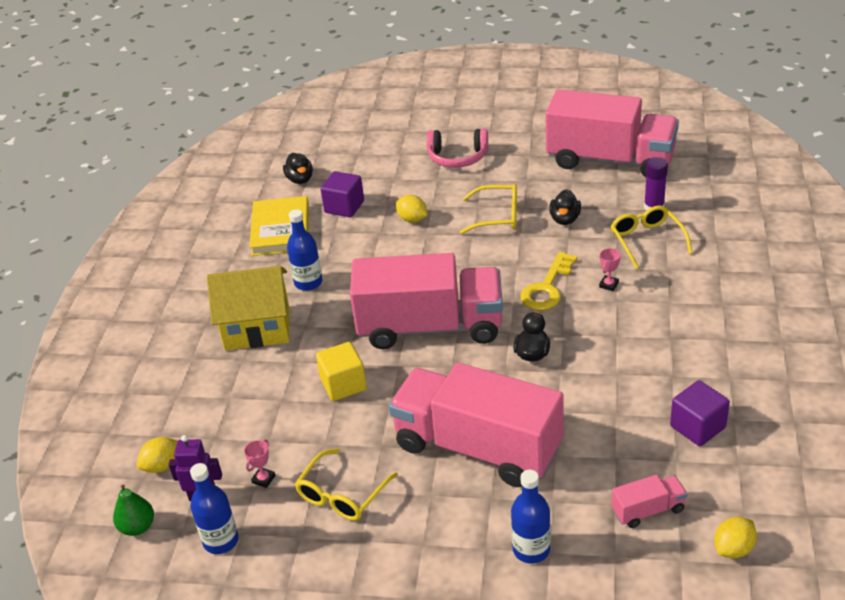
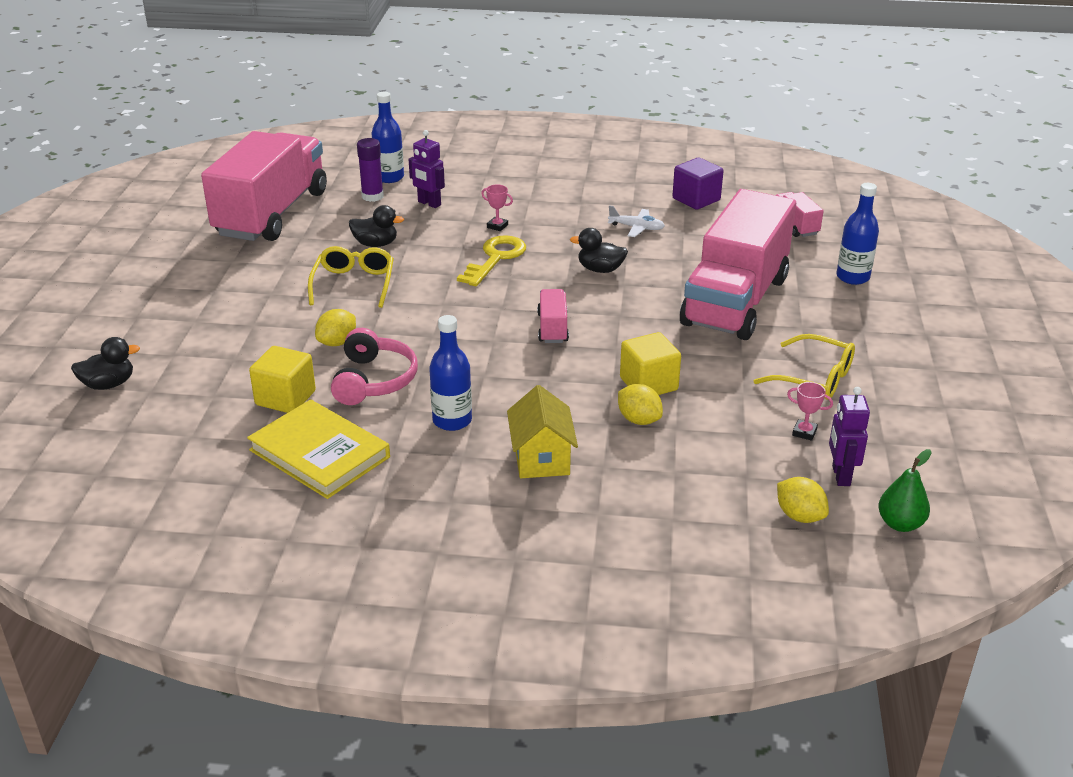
camera: 95 degrees left, 5 degrees down
blue bottle [190,463,239,554] -> blue bottle moved to [371,92,404,183]
yellow house [207,266,289,350] -> yellow house [507,385,578,478], size x0.66
yellow book [249,196,309,256] -> yellow book turned 45 degrees clockwise [247,399,390,499]
black duck [283,153,313,184] -> black duck moved to [71,337,140,390]
purple cube [320,171,364,217] -> yellow cube [249,346,316,413]
pink truck [350,253,503,349] -> pink truck [537,289,569,343], size x0.41
pink headphones [427,129,488,168] -> pink headphones moved to [331,328,418,405]
yellow key [521,252,577,310] -> yellow key turned 90 degrees counterclockwise [457,235,526,286]
yellow glasses [611,206,692,269] -> purple robot [409,130,445,208]
yellow lemon [714,517,757,558] -> yellow lemon moved to [618,384,663,425]
none -> white plane [608,205,665,237]

